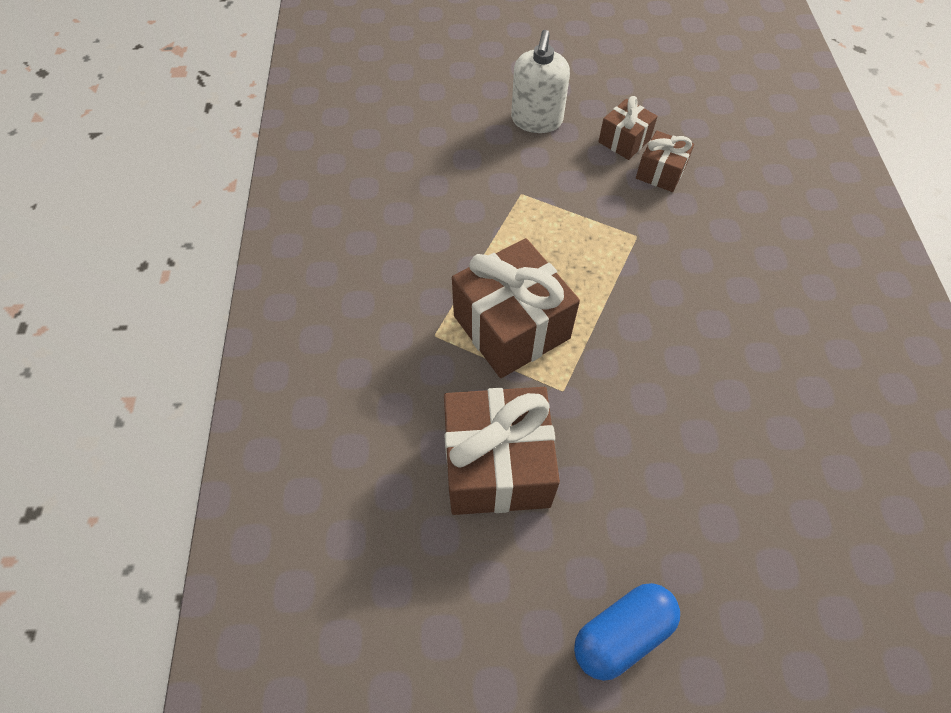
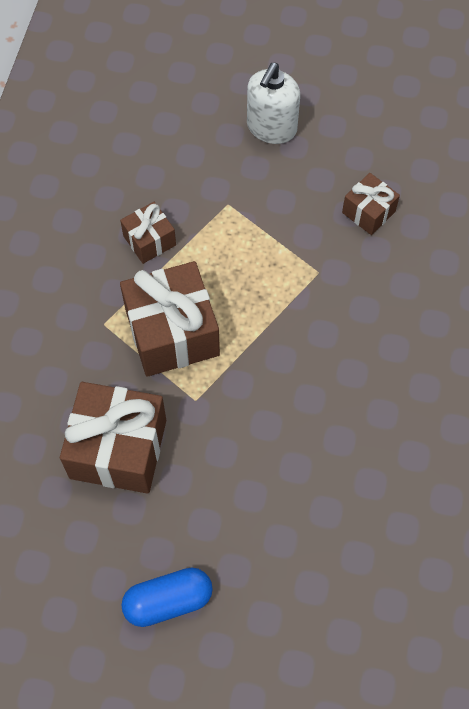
camera: 15 degrees right, 5 degrees up
brown gift [598,96,658,160] -> brown gift moved to [120,202,176,264]

